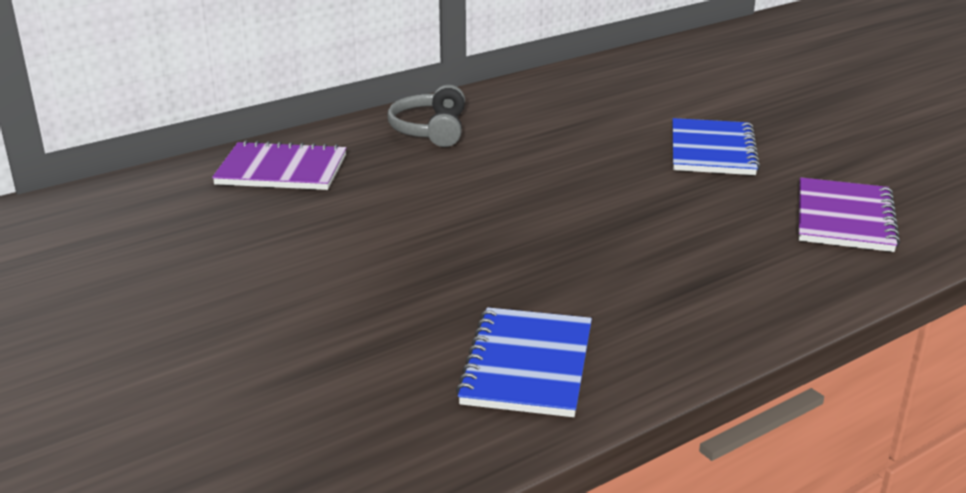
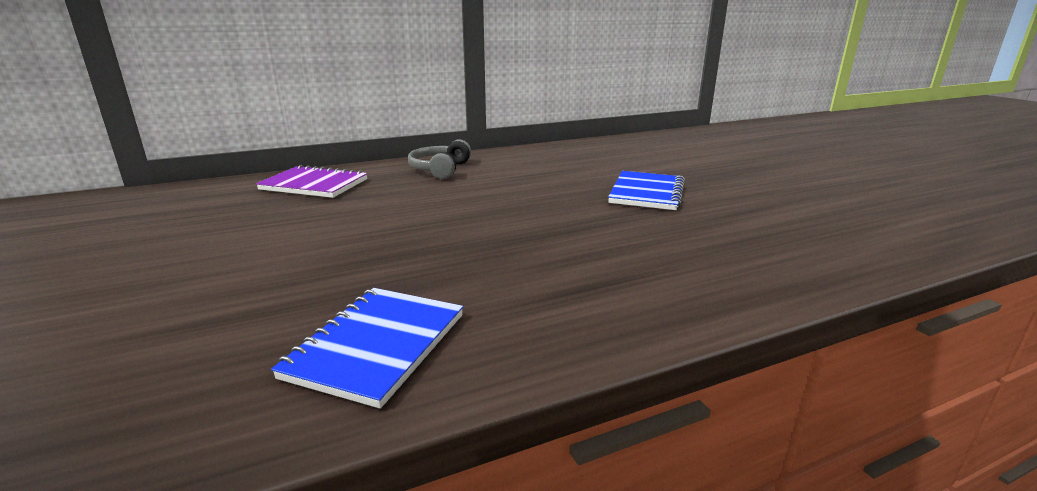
camera: 10 degrees right, 5 degrees down
purple notebook [799,177,900,252] -> none

